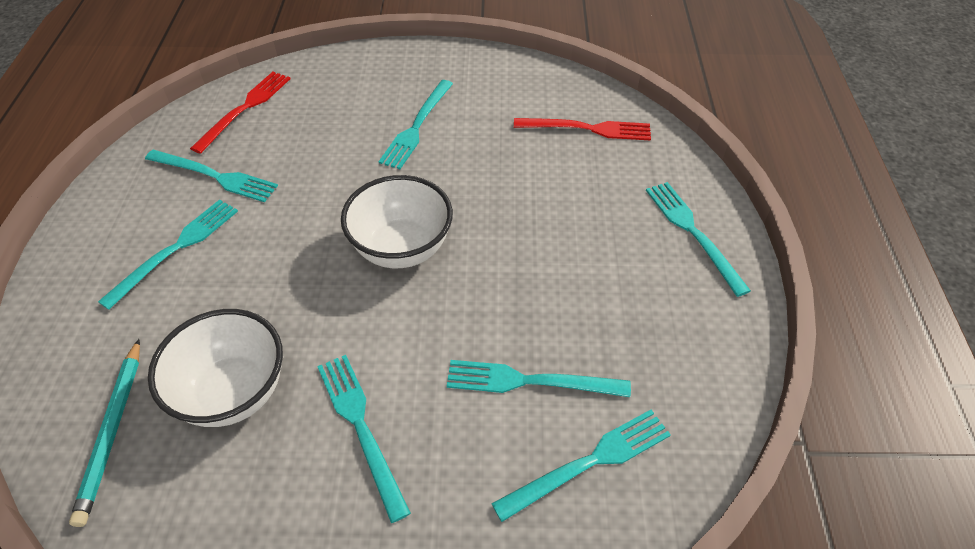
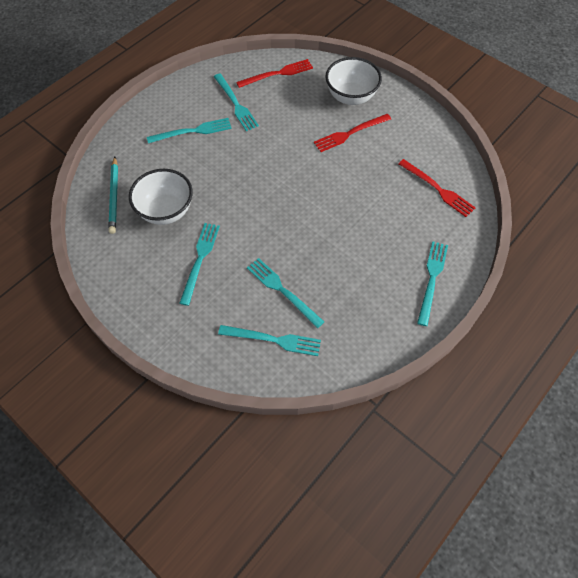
camera: 40 degrees right, 10 degrees up
turquoise pencil [69,339,140,527] -> turquoise pencil turned 45 degrees counterclockwise [108,157,118,234]
white bowl [341,175,453,268] -> white bowl moved to [326,57,382,105]
turquoise fork [378,80,453,169] -> red fork [314,114,391,152]

